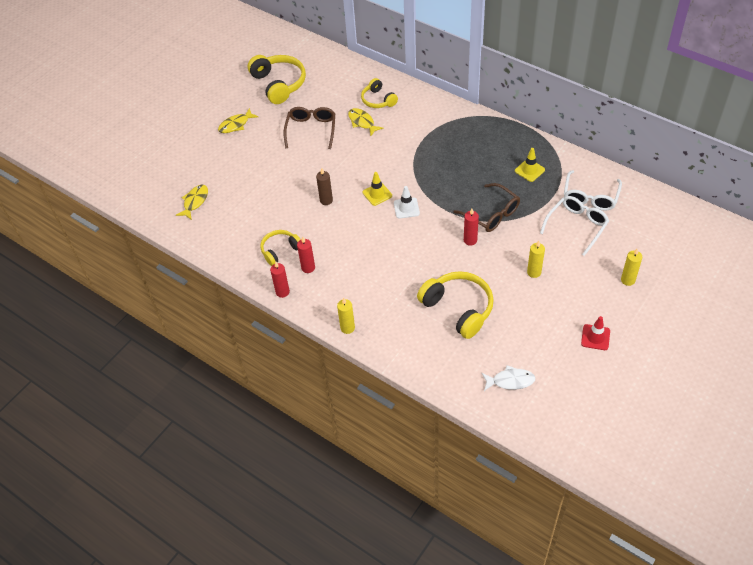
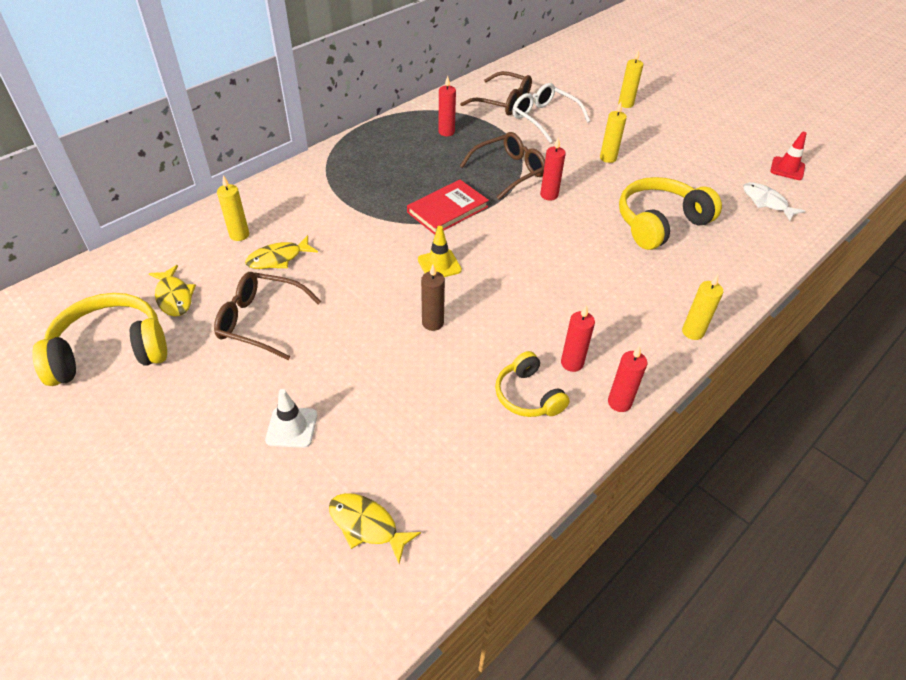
camera: 85 degrees left, 5 degrees down
yellow fish [218,108,259,133] -> yellow fish moved to [148,265,196,317]
yellow headphones [361,78,398,108] -> yellow candle [217,175,249,241]
white traffic cone [394,186,420,219] -> white traffic cone moved to [265,389,317,448]
white fish [482,365,536,391] -> white fish turned 45 degrees counterclockwise [743,182,805,221]
yellow traffic cone [515,148,545,182] -> red candle [438,76,456,136]
white glasses [564,170,622,211] -> brown glasses [460,71,532,115]
red traffic cone [581,316,610,350] -> red traffic cone moved to [770,132,807,180]
none -> red book [407,180,489,235]

